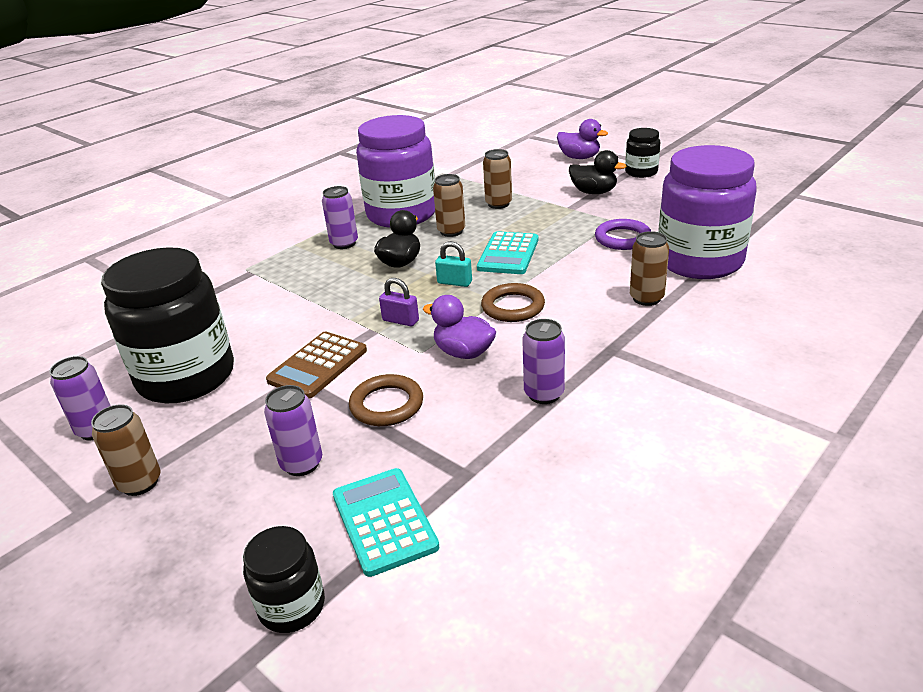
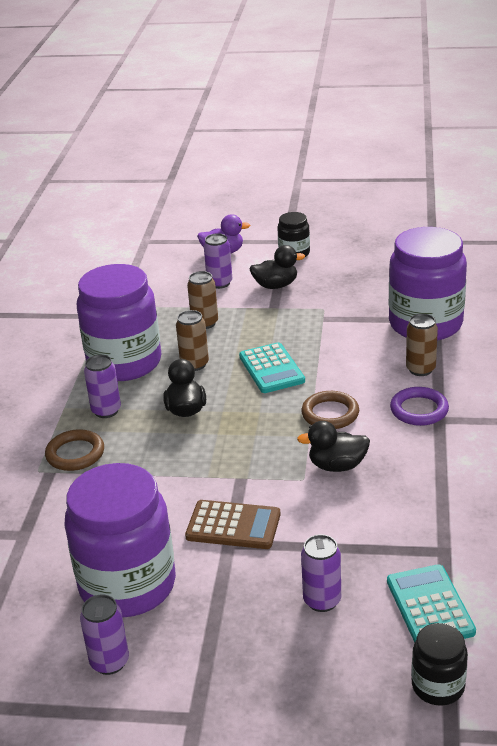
camera: 35 degrees left, 0 degrees up
brown can [91,404,161,496] -> none
black jar [101,247,234,403] -> purple jar [64,463,176,618]
brown calculator [266,332,367,399] -> brown calculator turned 75 degrees counterclockwise [185,500,281,549]
turquoise calculator [333,468,439,577] -> turquoise calculator turned 45 degrees clockwise [387,564,476,643]
brown ring [349,374,423,426] -> brown ring moved to [45,429,104,471]
purple padlock [379,278,419,326] -> none
purple duck [423,295,496,359] -> black duck [297,421,370,472]
turquoise padlock [435,241,472,287] -> none
purple can [522,319,565,404] -> purple can moved to [204,233,232,289]
purple ring [595,219,651,250] -> purple ring moved to [390,387,449,426]

